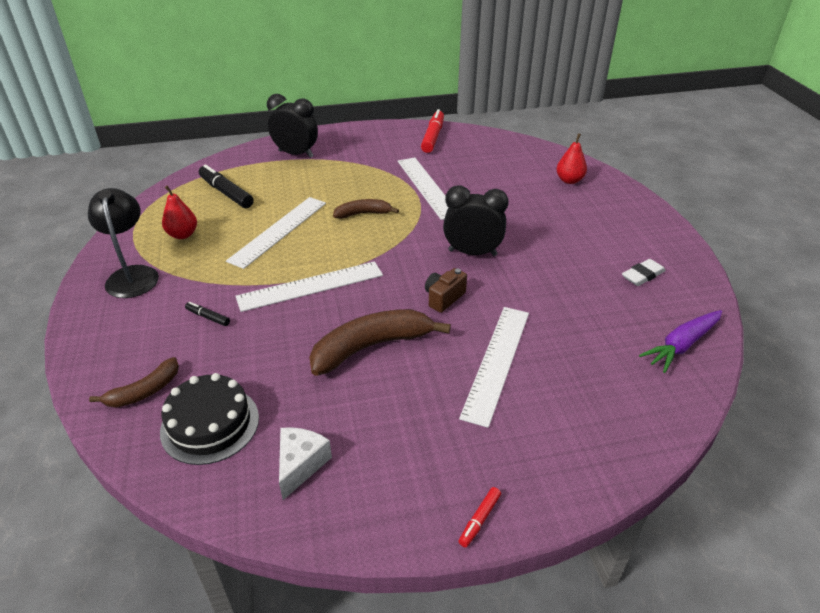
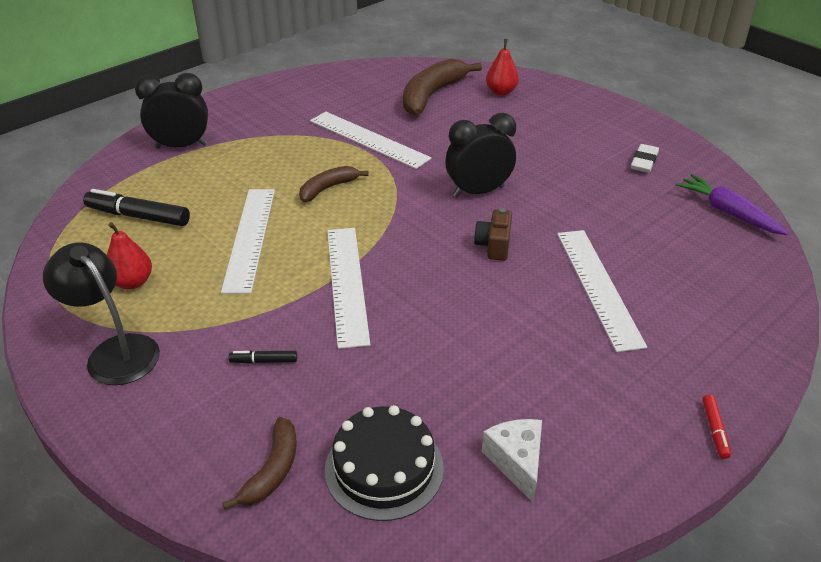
camera: 30 degrees left, 0 degrees up
white ruler [236,261,383,312] -> white ruler turned 45 degrees counterclockwise [327,228,370,349]
brown banana [309,309,451,376] -> brown banana moved to [403,59,482,116]
red marker [421,109,444,153] -> none
purple carrot [639,310,722,373] -> purple carrot turned 120 degrees clockwise [675,174,789,235]

